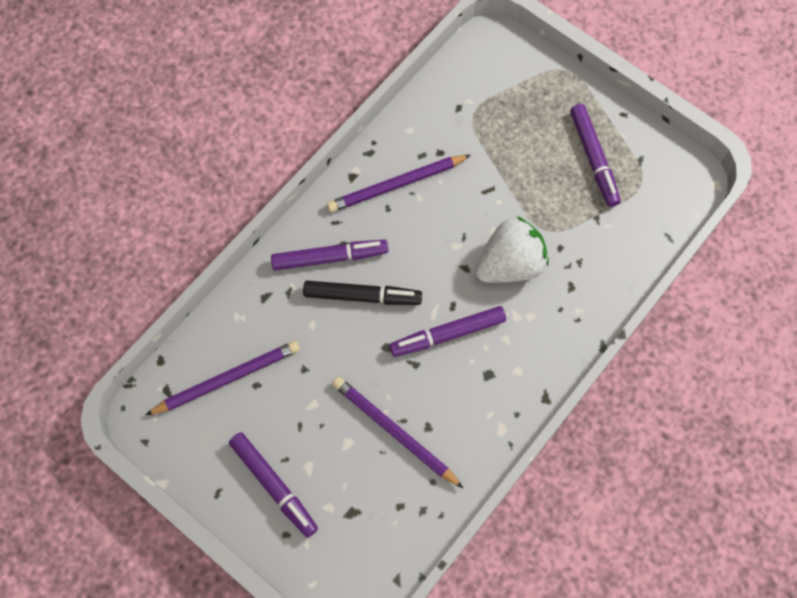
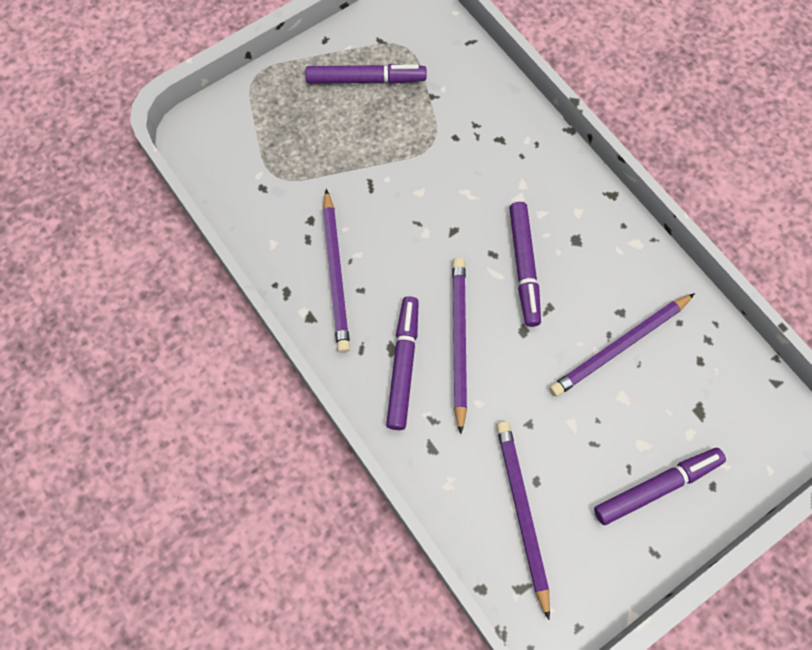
camera: 75 degrees left, 0 degrees up
black marker [303,281,422,305] -> purple pencil [452,258,467,434]
white strawberry [475,216,549,283] -> none

